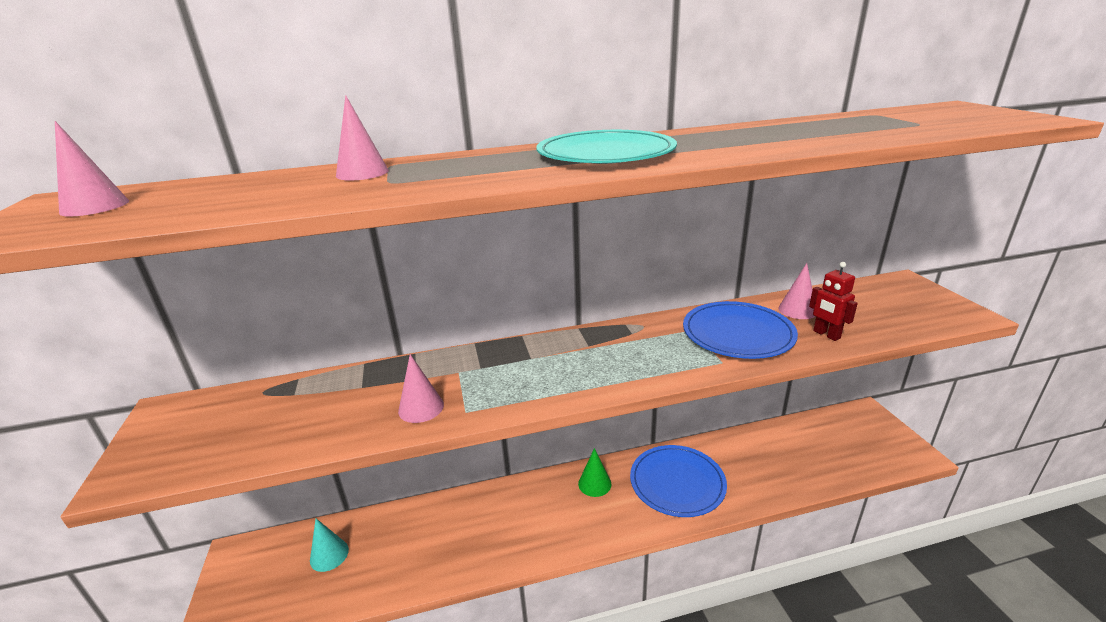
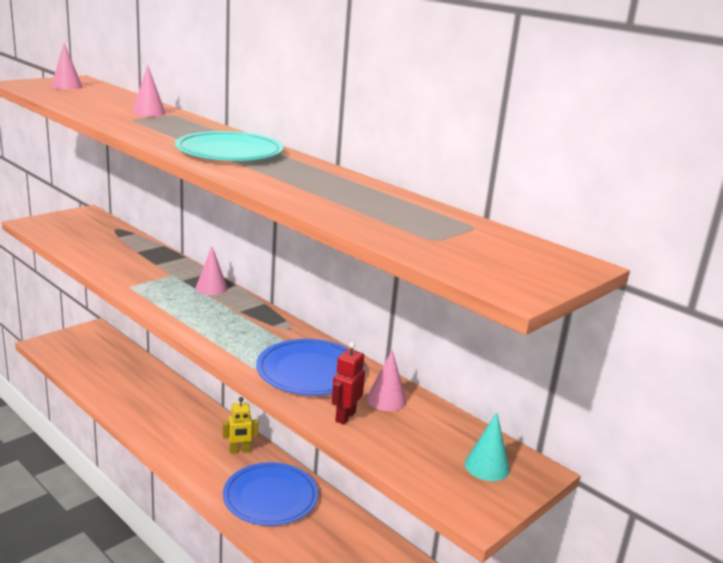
camera: 55 degrees right, 5 degrees down
turquoise cone [310,519,349,572] -> turquoise cone moved to [465,412,510,481]
pink cone [398,354,444,423] -> pink cone moved to [195,246,228,295]
green cone [578,448,612,497] -> yellow robot [223,397,258,454]

